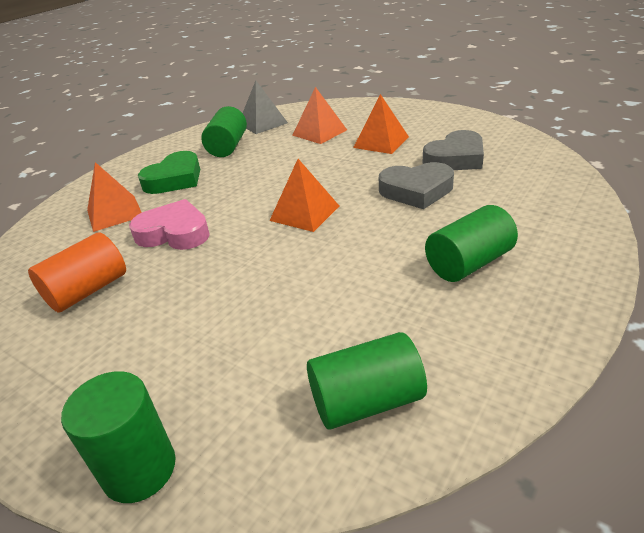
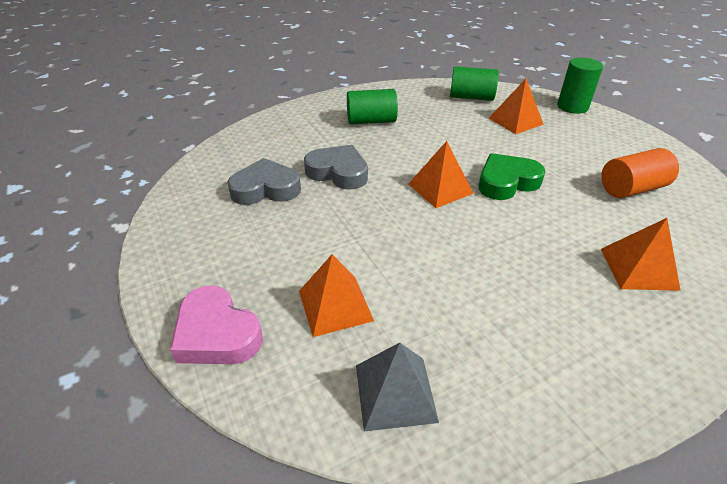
camera: 155 degrees left, 5 degrees up
pink heart [129,199,210,250] -> pink heart moved to [170,285,263,364]
green heart [138,151,200,194] -> green heart moved to [479,153,546,200]
green cylinder [201,106,247,157] -> none
orange pyramid [353,94,409,154] -> orange pyramid moved to [489,79,544,134]

